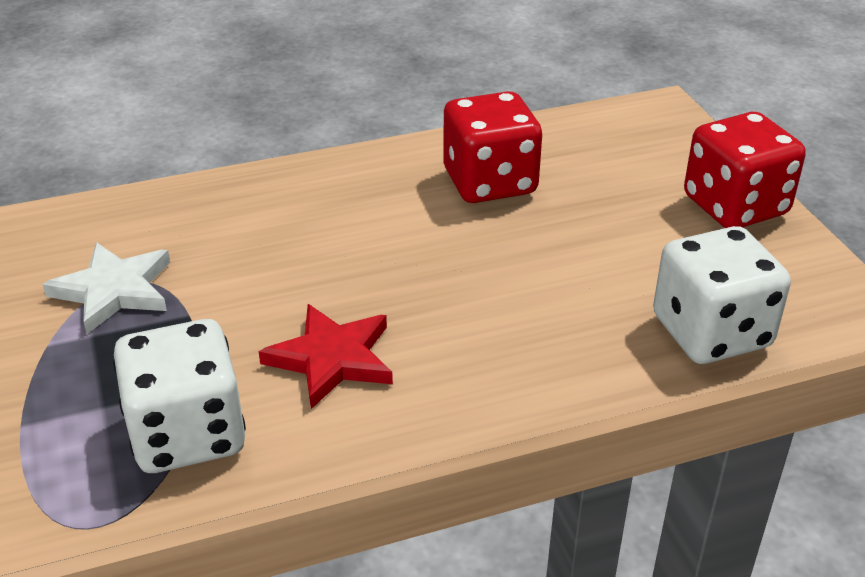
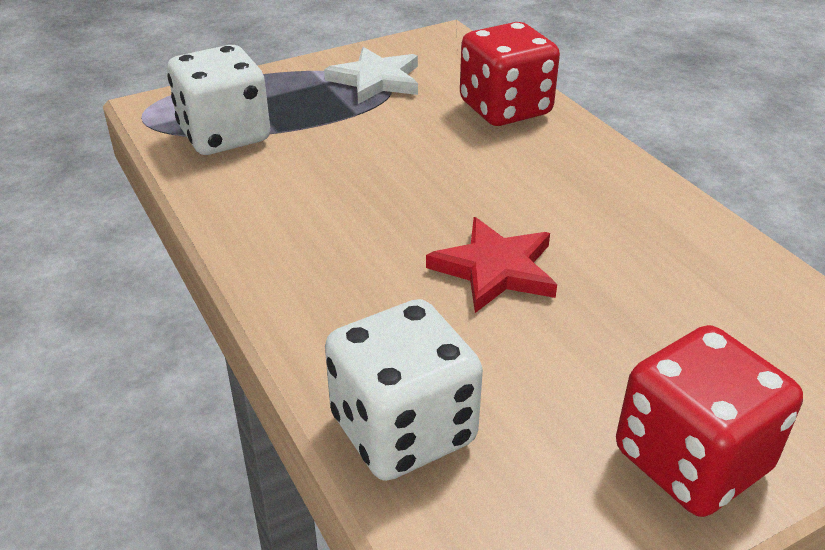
camera: 80 degrees right, 0 degrees up
red star [258,304,393,409] -> red star moved to [426,217,557,313]
red dice [443,91,542,203] -> red dice moved to [460,22,560,126]

